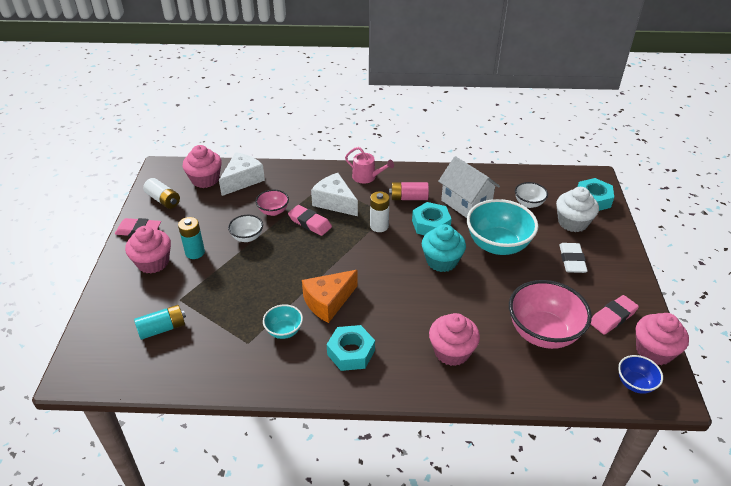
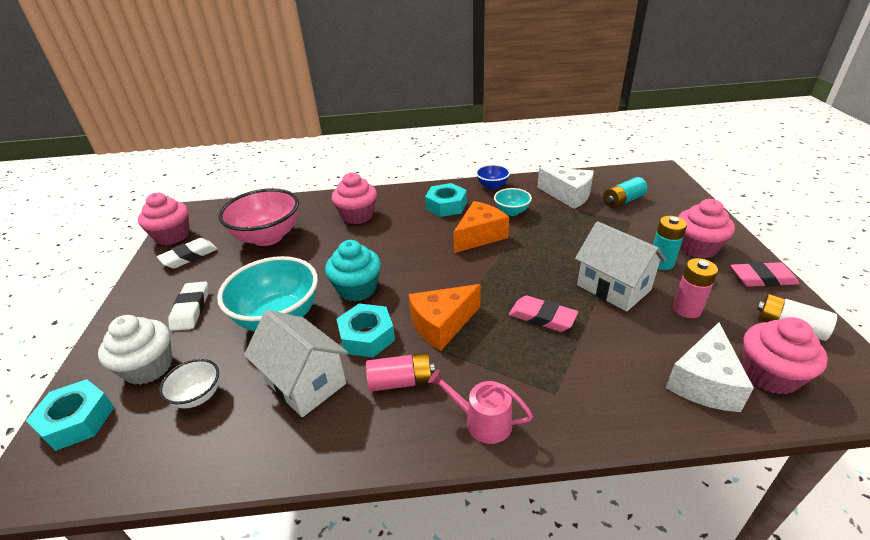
camera: 175 degrees right, 5 degrees down
white bowl [228,215,263,242] -> white house [575,221,667,312]
pink bowl [255,190,289,216] -> none
white cheese [311,173,358,216] -> white cheese moved to [537,167,594,209]
white battery [370,191,390,232] -> orange cheese [409,284,481,351]
pink eraser [591,295,639,335] -> white eraser [157,238,217,269]
blue bowl [618,355,663,394] -> blue bowl moved to [476,164,510,190]
none -> pink battery [673,258,718,318]

